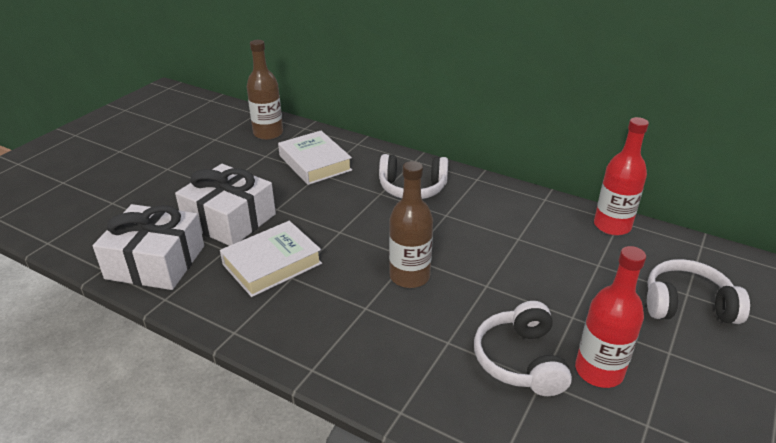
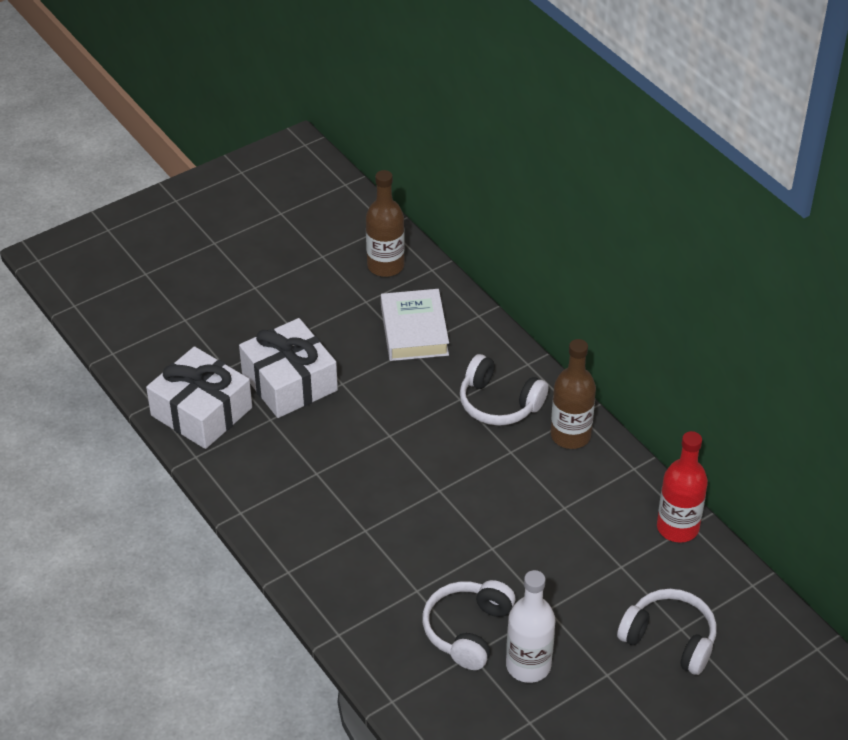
camera: 25 degrees right, 10 degrees up
white book [220,221,322,297] -> none
brown bottle [389,161,433,288] -> brown bottle moved to [551,339,596,449]
red bottle [575,246,646,388] -> white bottle [506,570,555,683]

